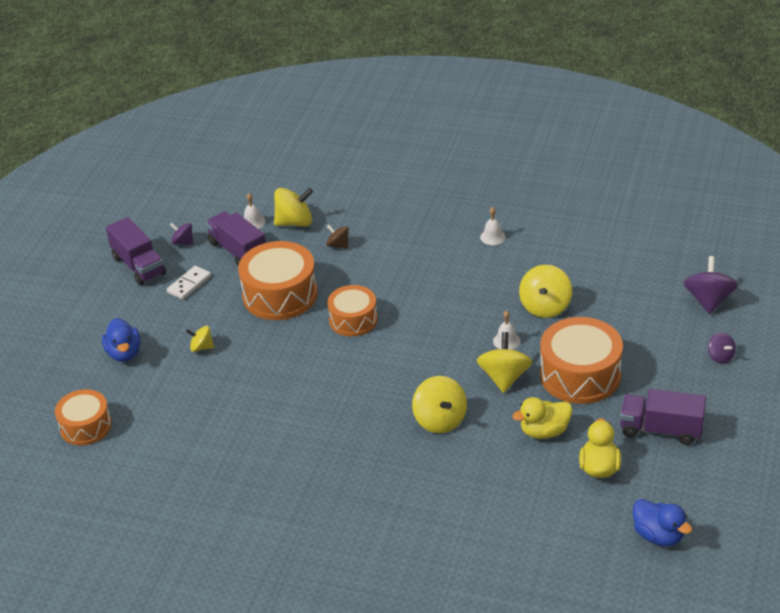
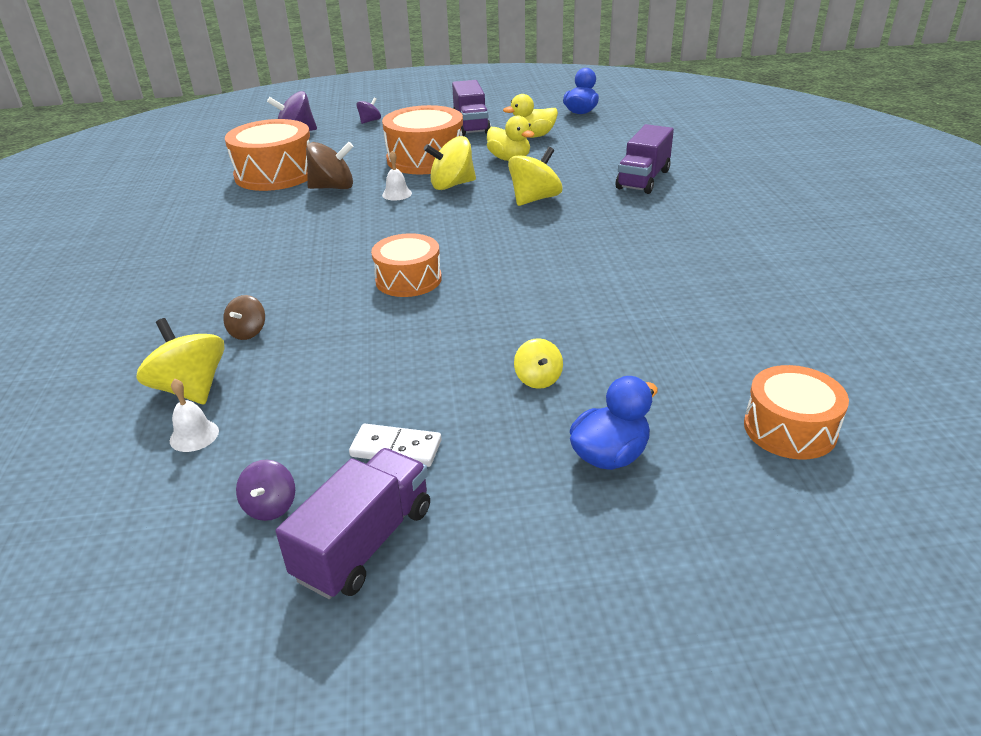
camera: 115 degrees left, 5 degrees down
purple truck [206,211,266,266] -> purple truck moved to [616,124,674,194]
orange drum [238,241,317,320] -> orange drum moved to [225,119,310,191]
white bell [480,207,506,245] -> none
yellow spinning top [519,265,572,318] -> brown spinning top [306,142,354,189]

